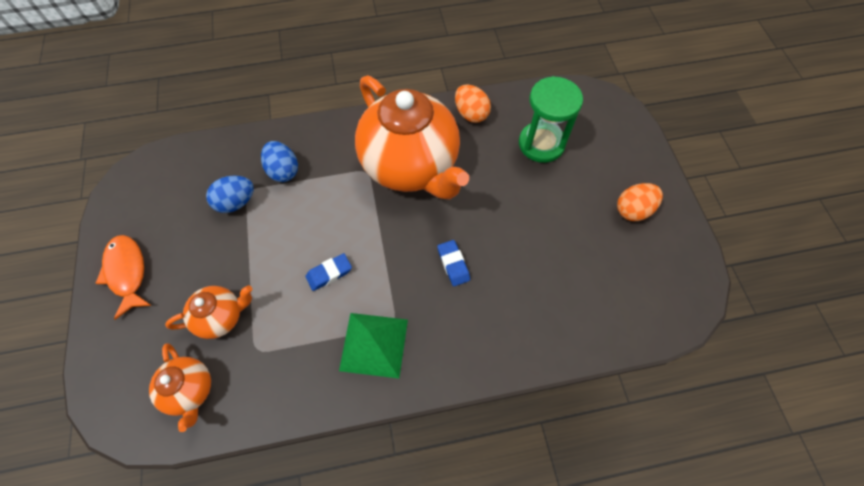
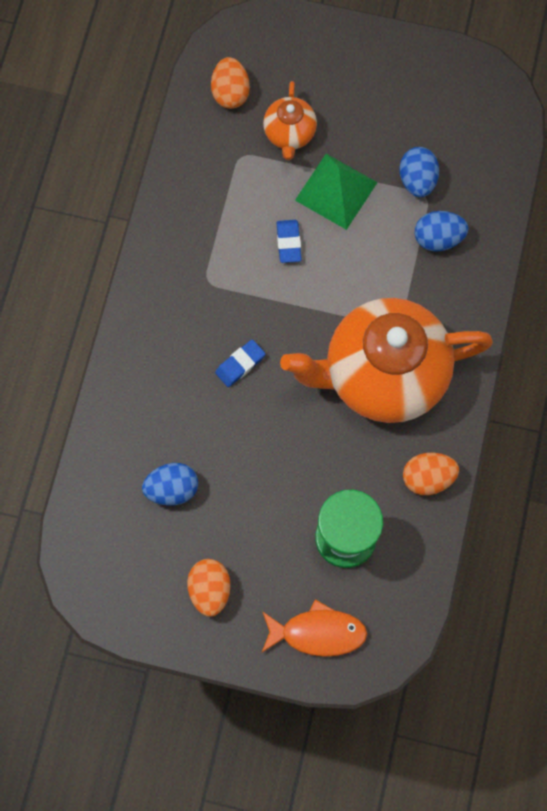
camera: 115 degrees right, 10 degrees up
orange fish [95,235,152,320] -> orange fish moved to [262,599,367,657]
orange teapot [149,344,211,432] -> orange egg [211,57,250,109]
green pyramid [339,313,408,379] -> green pyramid moved to [295,154,378,230]
blue eraser [437,240,470,286] -> blue eraser turned 45 degrees counterclockwise [215,339,265,387]
none -> blue egg [142,463,198,506]

